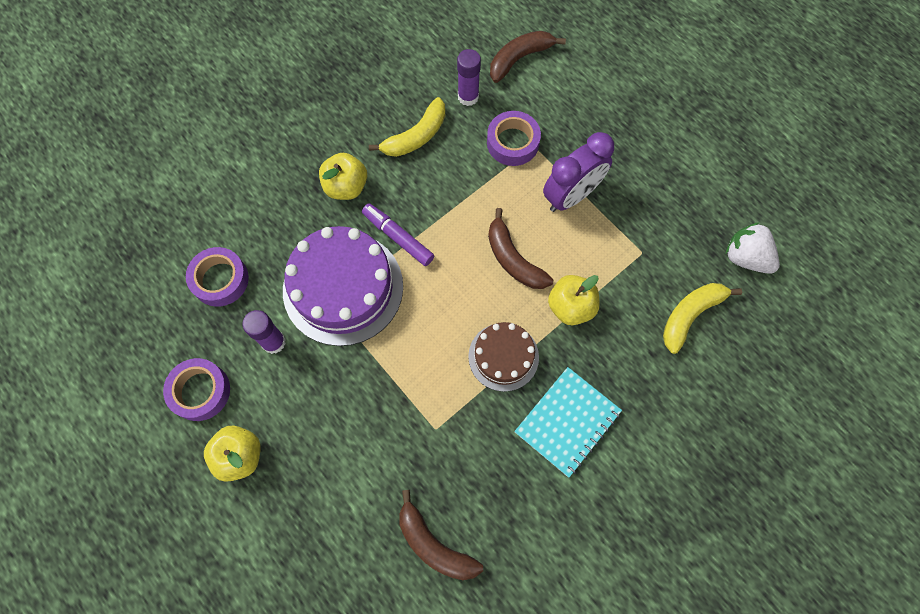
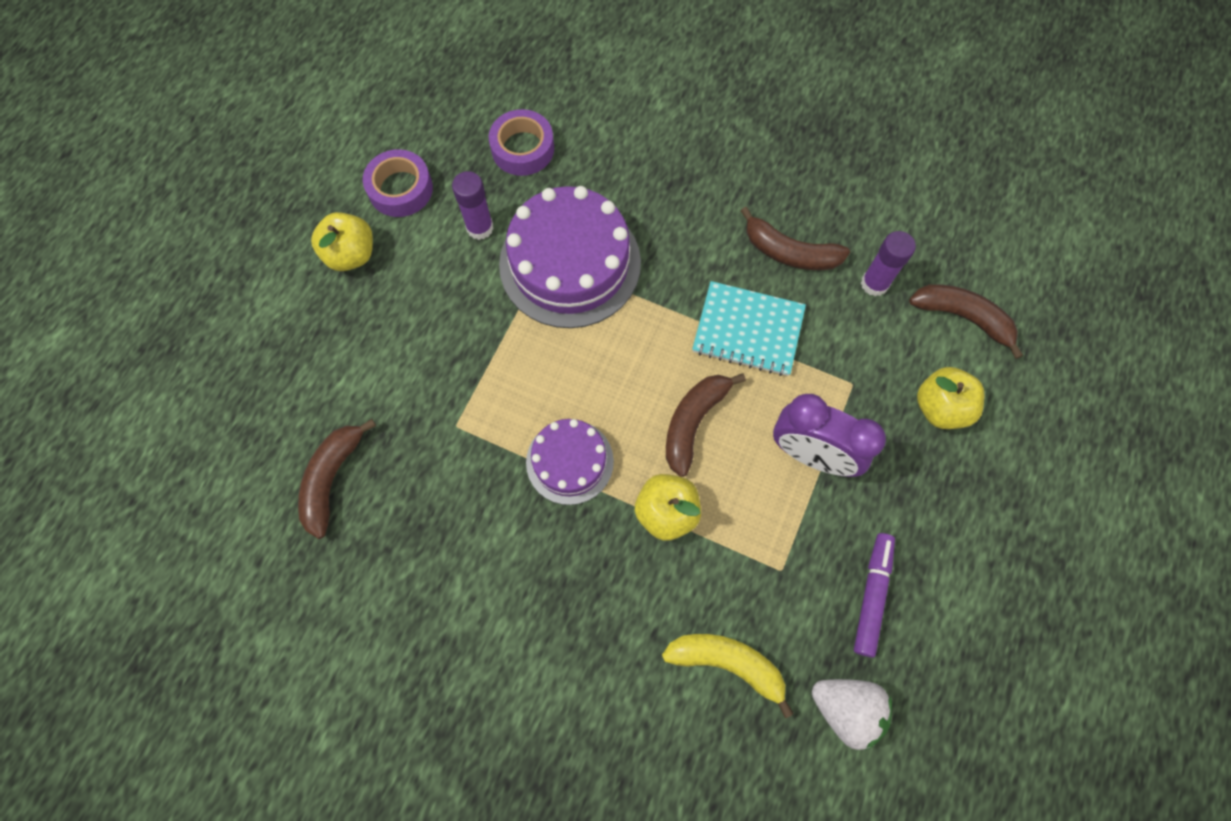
camera: 65 degrees right, 0 degrees up
yellow apple [319,153,367,200] -> yellow apple moved to [917,367,985,429]
purple marker [362,203,434,266] -> purple marker moved to [854,533,895,658]
yellow banana [369,97,445,157] -> brown banana [741,207,850,270]
brown cake [468,322,539,392] -> purple cake [526,419,614,505]
purple tape [487,111,541,166] -> none
turquoise notebook [514,367,622,477] -> turquoise notebook moved to [692,281,806,376]
white strawberry [726,222,780,274] -> white strawberry turned 105 degrees clockwise [812,679,892,750]

